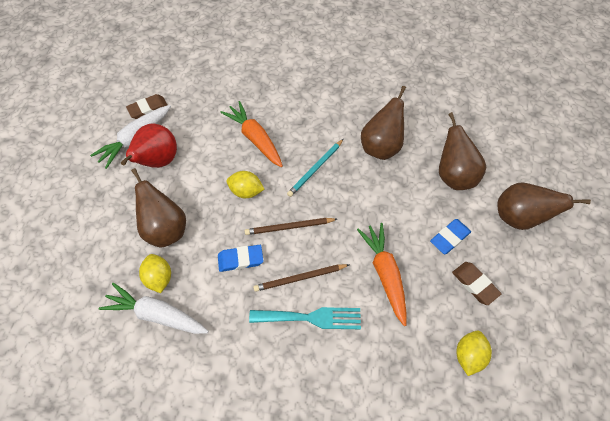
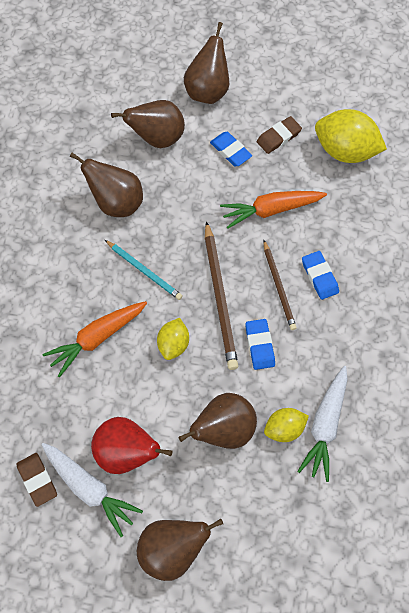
camera: 90 degrees left, 5 degrees up
brown pencil [245,218,337,235] -> brown pencil [205,221,238,370], size x1.59
turquoise fork [249,307,361,329] -> blue eraser [302,251,339,300]
yellow lemon [457,330,492,376] -> yellow lemon [315,109,387,163], size x1.78
none -> brown pear [137,519,223,581]

